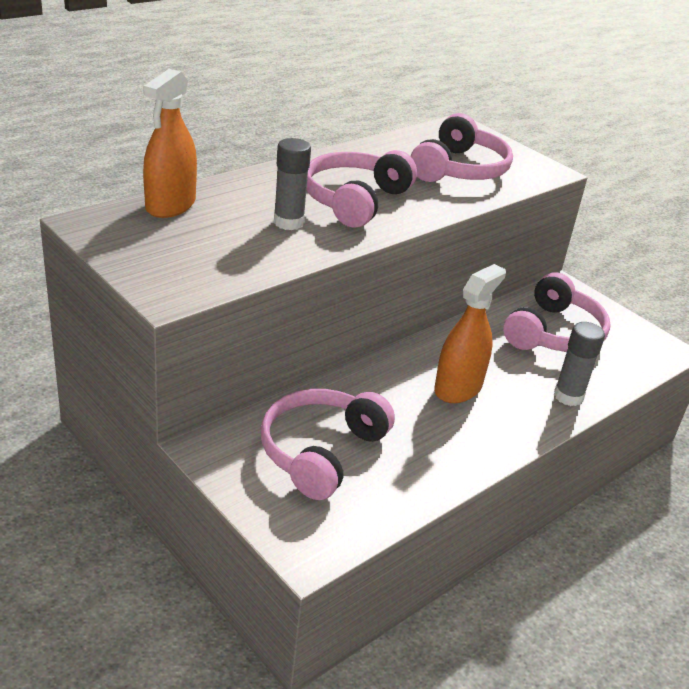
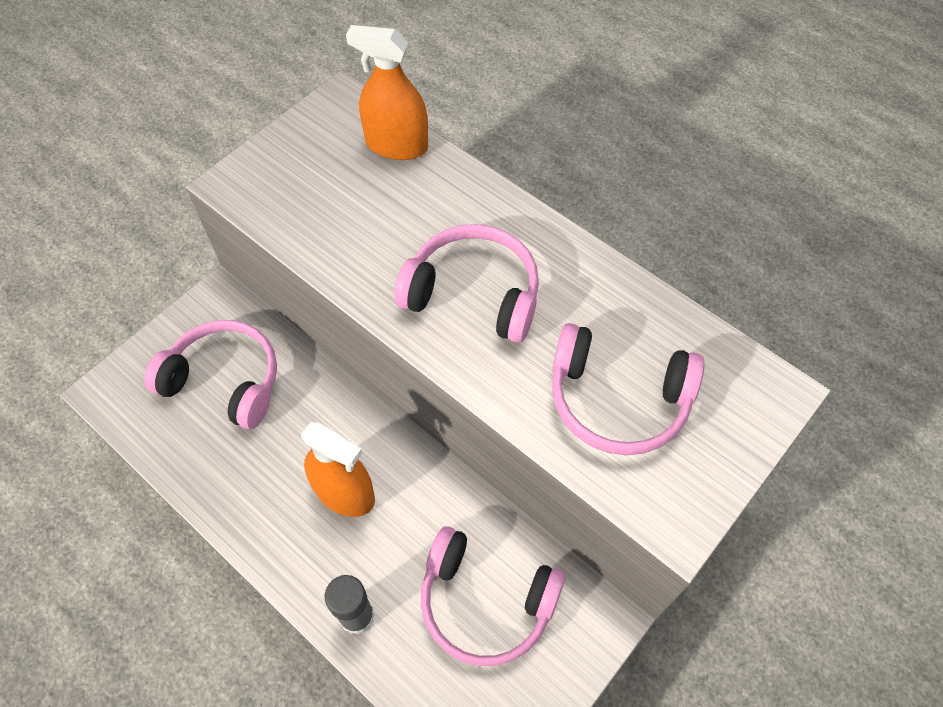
camera: 85 degrees right, 25 degrees up
grey glue stick [274,138,311,230] -> none

